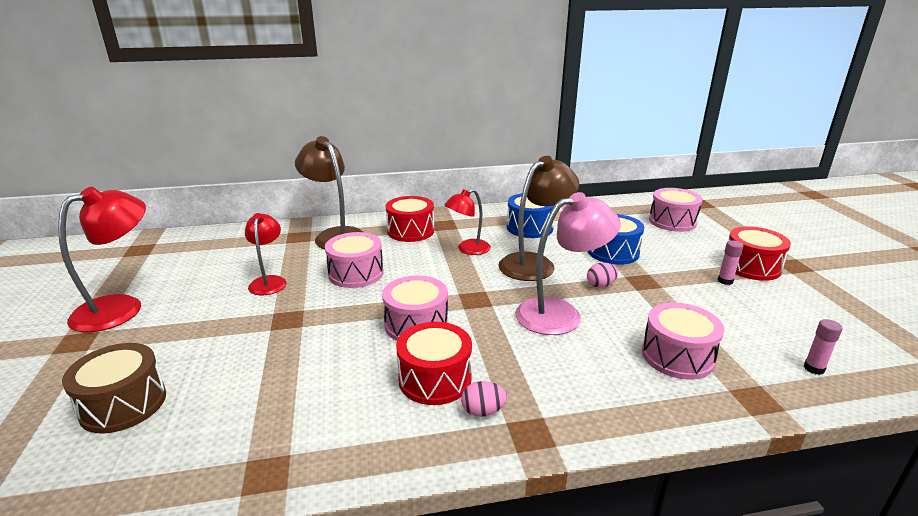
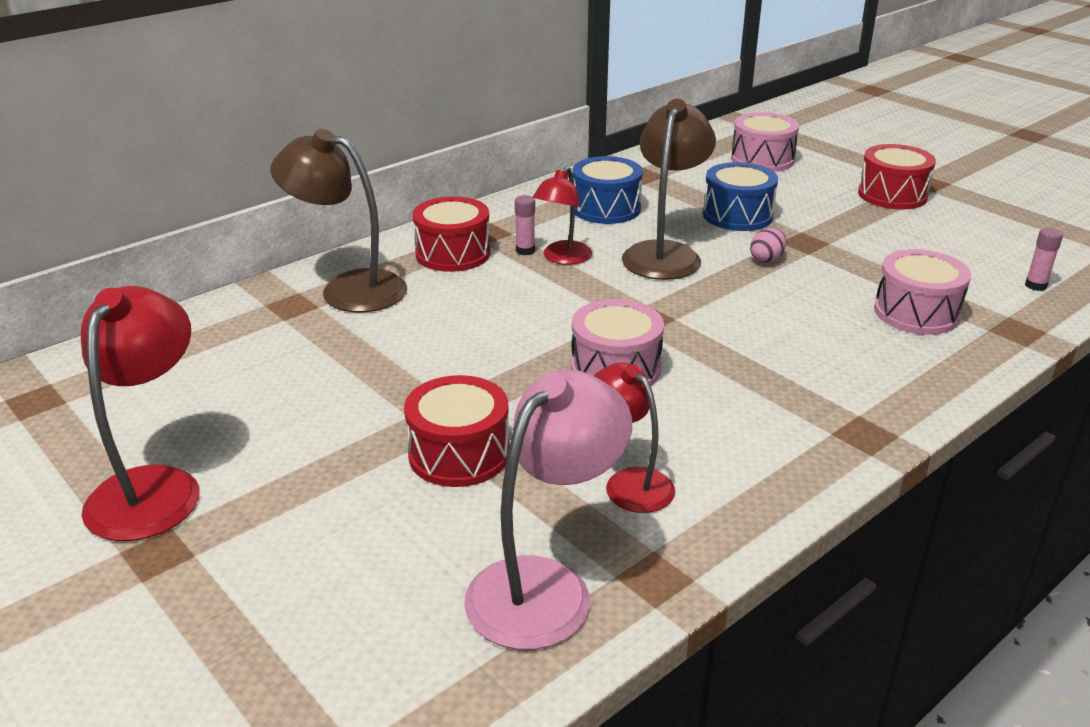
camera: 30 degrees left, 5 degrees up
brown drum [62,343,166,433] -> none
red lamp [245,213,287,295] -> red lamp moved to [593,363,675,513]
pink drum [325,232,384,288] -> none
red drum [396,322,472,405] -> red drum moved to [404,375,509,487]
pink egg [461,381,507,417] -> none
pink lamp [515,192,621,335] -> pink lamp moved to [464,370,632,650]
pink glue stick [718,240,743,285] -> pink glue stick moved to [515,195,535,255]

